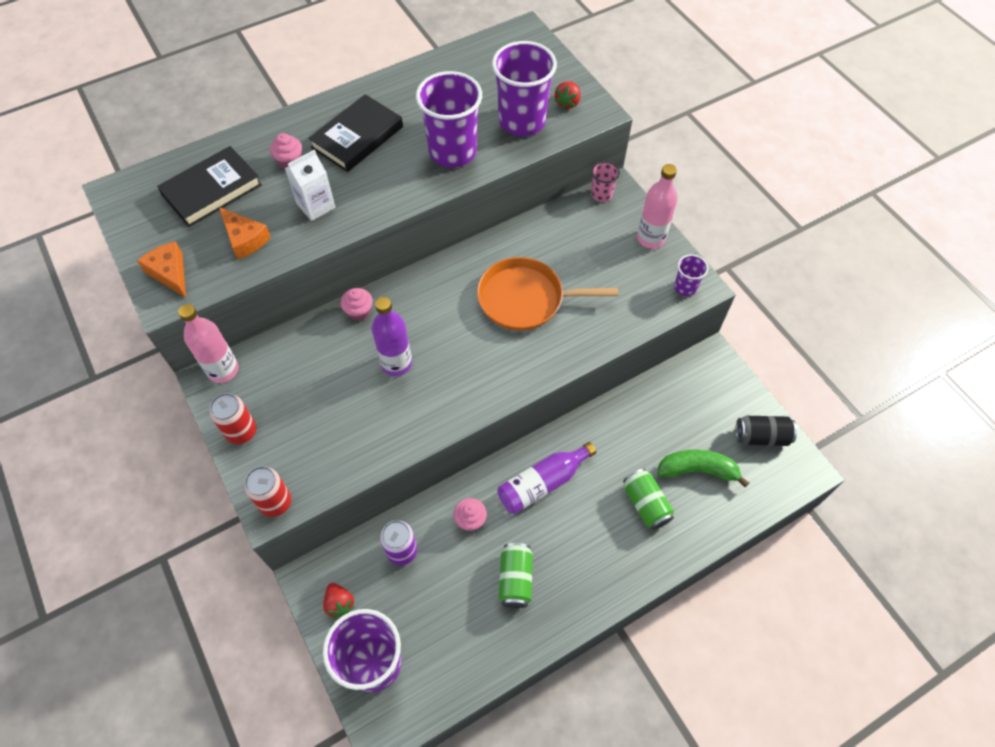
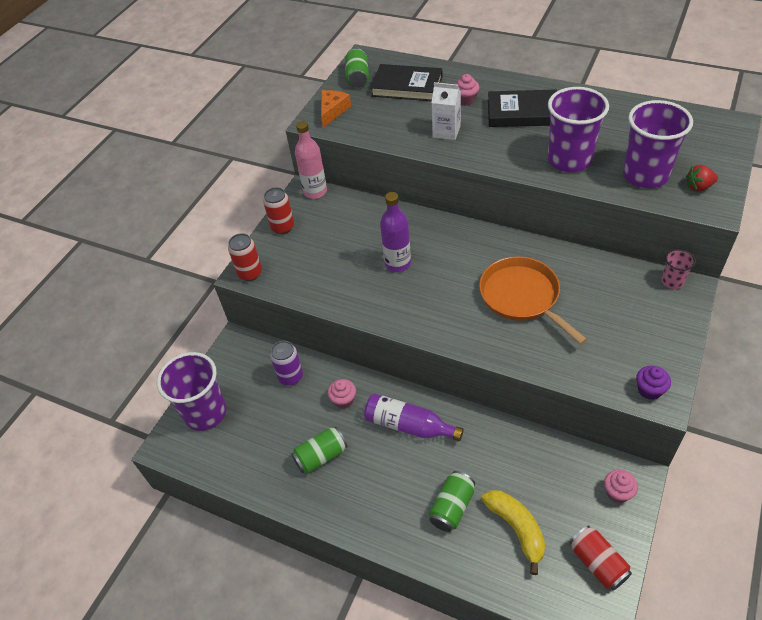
camera: 60 degrees right, 10 degrees down
orange cheese [219,207,271,259] -> none
red strawberry [323,583,355,619] -> none
pink cupcake [341,288,373,321] -> pink cupcake moved to [604,469,638,503]
pink bottle [637,164,678,249] -> none
green banana [657,449,749,488] -> yellow banana [482,490,545,575]
purple cup [674,254,708,296] -> purple cupcake [636,366,671,400]
black can [736,416,797,446] -> red can [570,525,632,591]
none -> green can [345,48,369,88]

